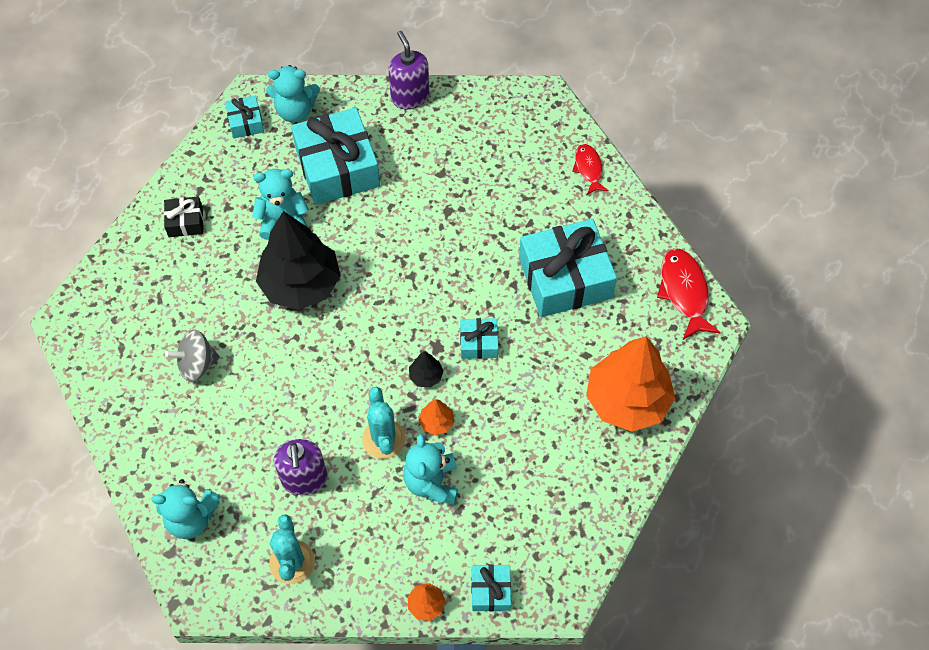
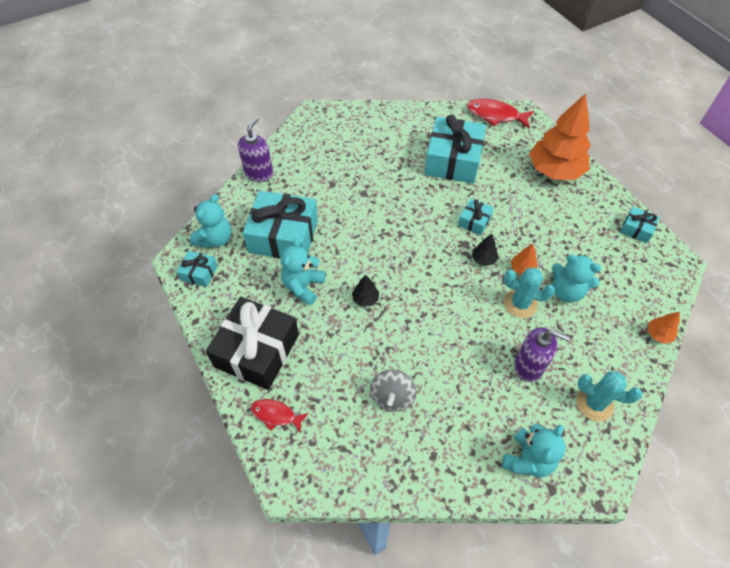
camera: 60 degrees left, 5 degrees down
black gift [164,196,204,237] -> black gift [206,297,299,390], size x2.13
black tree [256,211,341,310] -> black tree [352,275,379,307], size x0.40
purple soap dispenser [388,31,429,109] -> purple soap dispenser turned 105 degrees clockwise [238,117,273,182]
turquoise gift [471,564,511,611] -> turquoise gift moved to [620,207,660,243]
red fish [572,144,609,195] -> red fish moved to [251,399,309,433]

